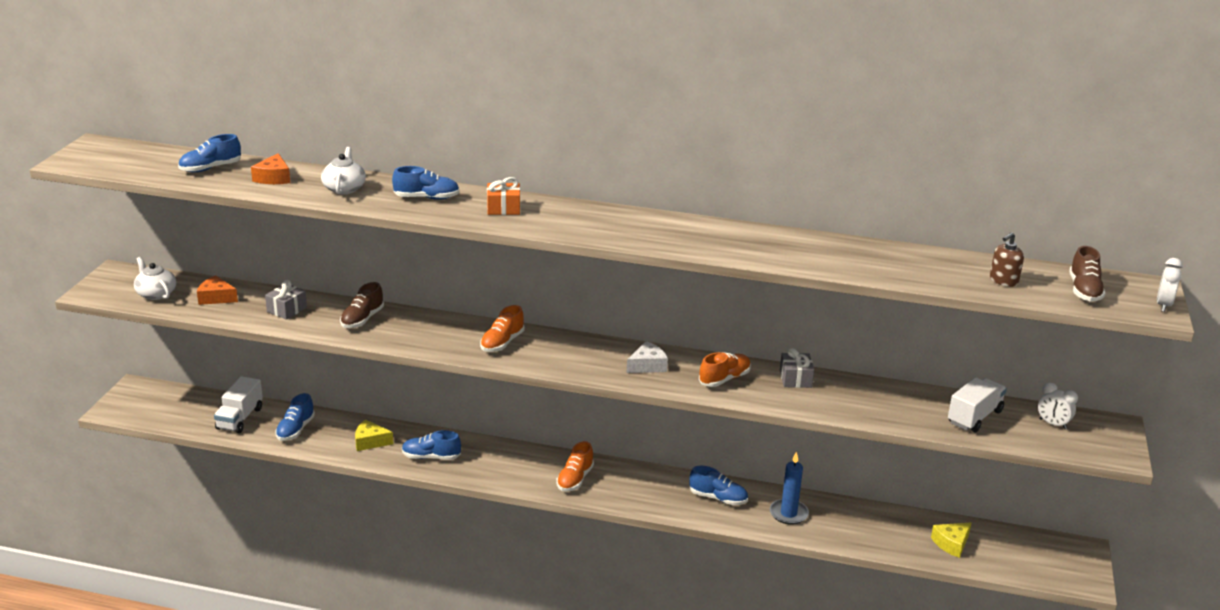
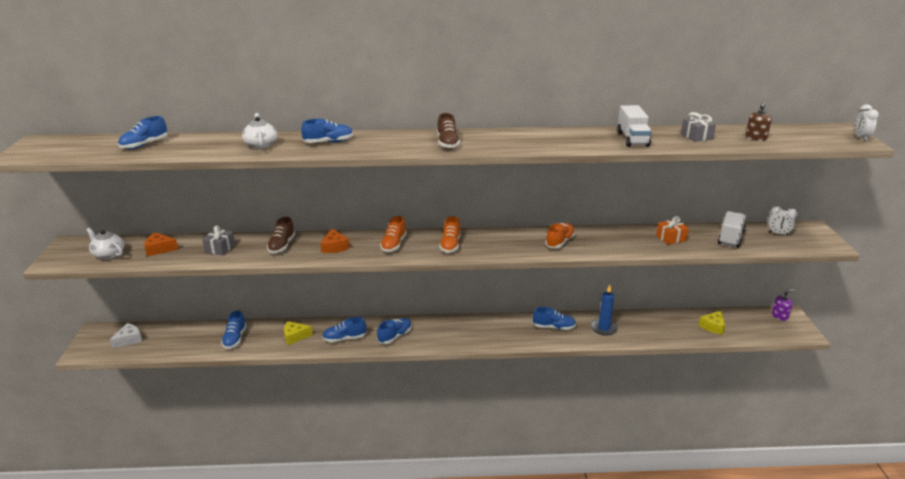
camera: 15 degrees left, 0 degrees up
white truck [214,376,263,433] -> white truck moved to [617,105,652,147]
orange cheese [251,153,290,184] -> orange cheese moved to [320,229,350,253]
orange gift [487,177,520,215] -> orange gift moved to [656,216,689,245]
orange shoe [556,441,594,491] -> orange shoe moved to [439,216,460,253]
white cheese [627,341,668,373] -> white cheese moved to [110,323,142,348]
grey gift [780,348,814,388] -> grey gift moved to [681,112,716,142]
brown shoe [1069,246,1105,302] -> brown shoe moved to [437,113,460,149]
none -> blue shoe [377,318,412,344]
none -> purple soap dispenser [772,289,795,321]

